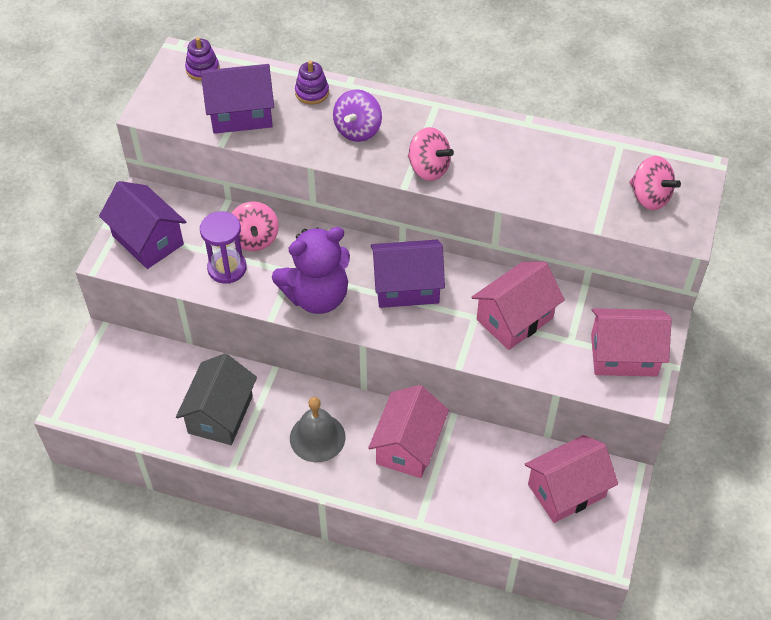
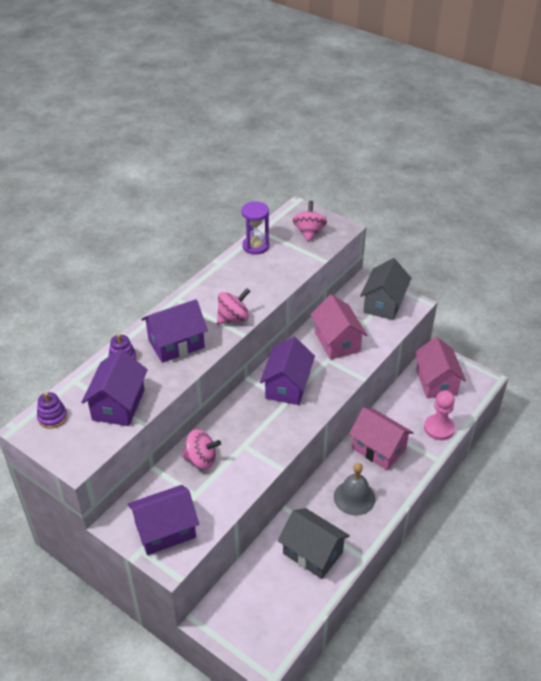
camera: 70 degrees left, 10 degrees down
purple hourglass [200,211,247,284] -> purple hourglass moved to [241,201,269,255]
purple teddy bear [272,227,350,314] -> none
purple spinning top [333,89,382,142] -> purple house [141,299,208,363]
pink house [591,308,672,376] -> grey house [360,258,411,320]
pink spinning top [629,156,681,210] -> pink spinning top turned 60 degrees counterclockwise [292,201,327,242]
none -> pink pawn [424,391,455,440]

